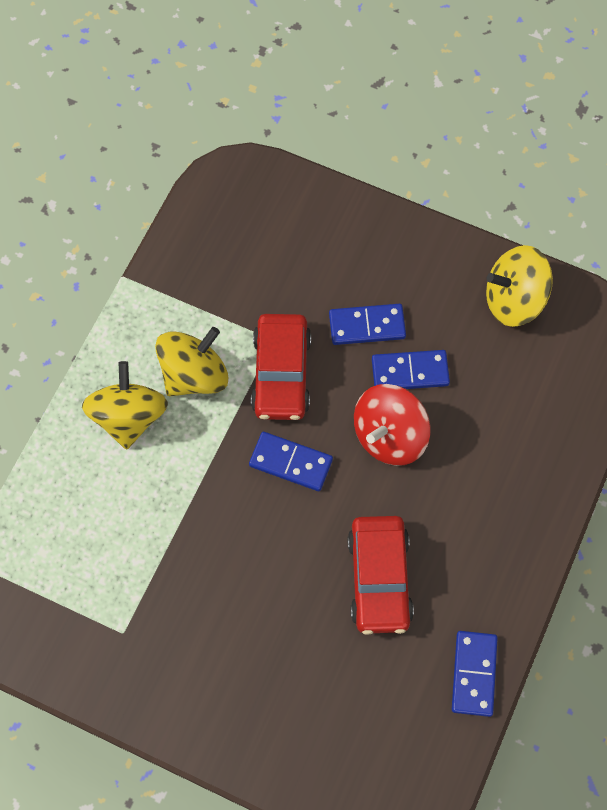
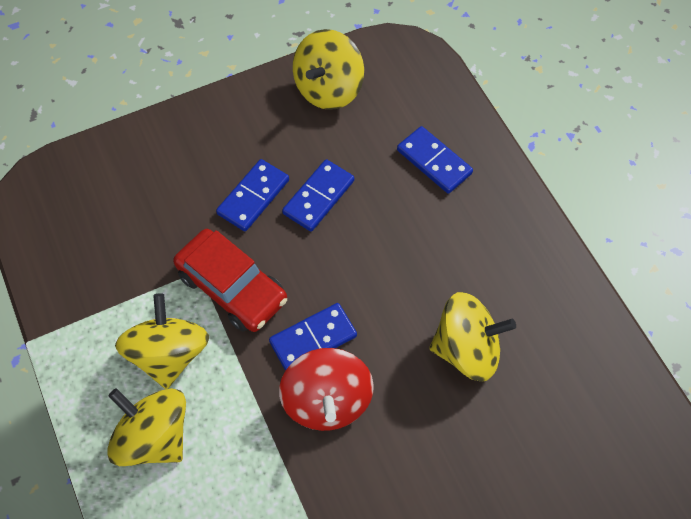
camera: 50 degrees left, 5 degrees down
red car [348,516,414,635] -> yellow spinning top [429,292,516,382]
red spinning top [354,384,430,466] -> red spinning top moved to [279,348,374,431]
blue domino [452,631,498,717] -> blue domino moved to [397,126,473,194]

